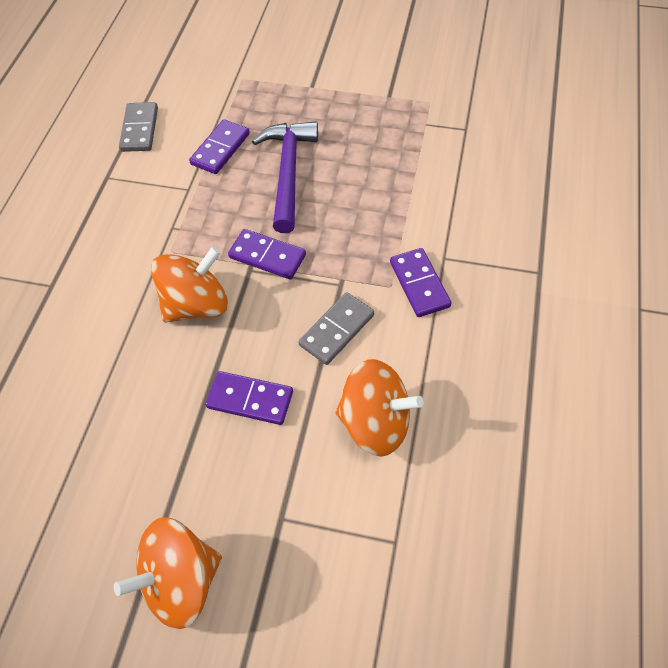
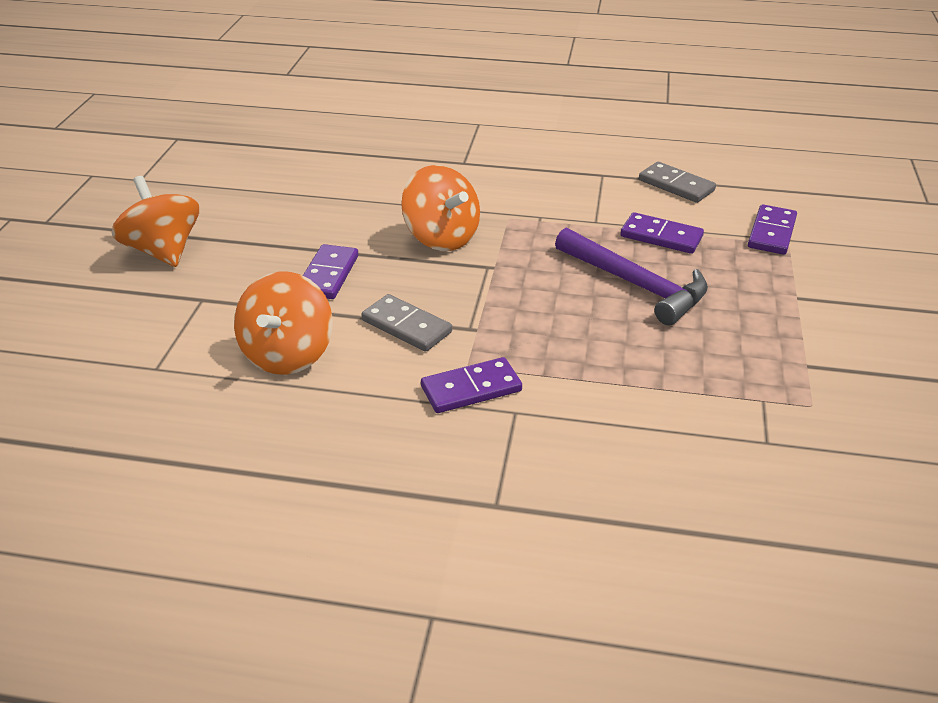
camera: 85 degrees right, 20 degrees down
grey domino [119,102,158,152] -> grey domino turned 45 degrees clockwise [639,162,716,203]
purple domino [228,229,306,280] -> purple domino moved to [748,204,797,255]
purple hammer [252,122,318,233] -> purple hammer turned 45 degrees clockwise [555,228,708,325]

